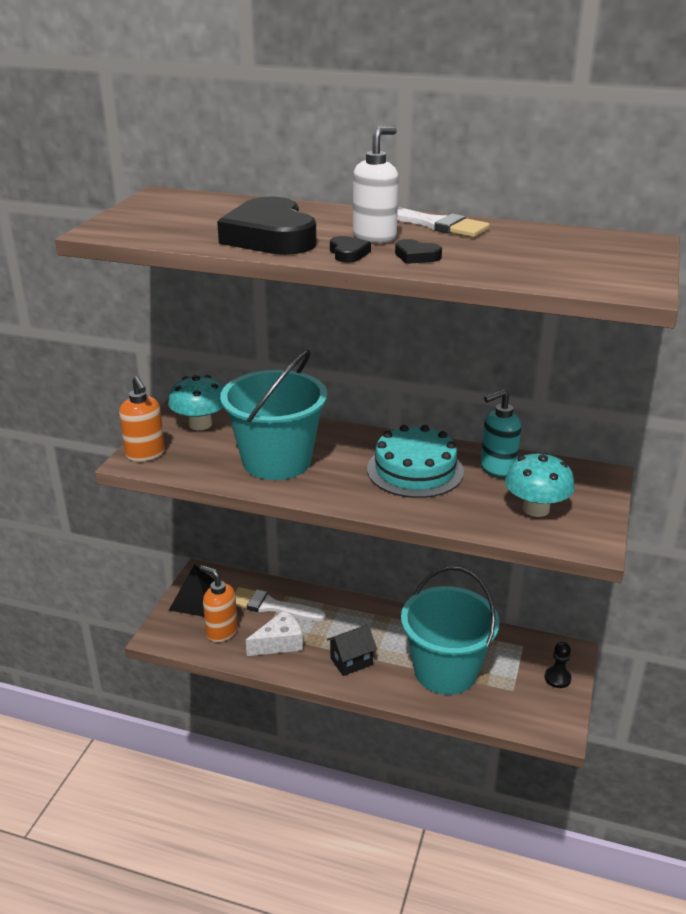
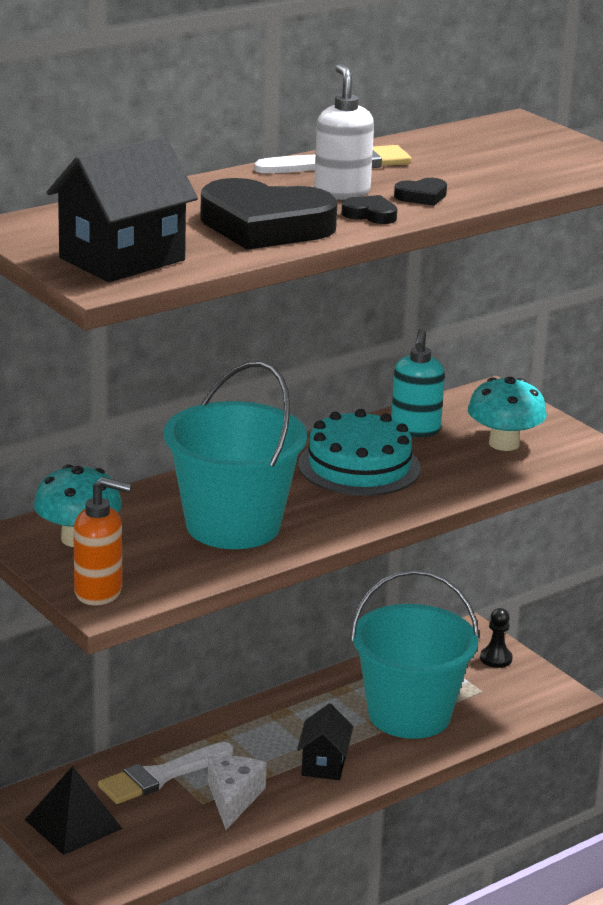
camera: 55 degrees left, 5 degrees down
orange soap dispenser [200,565,238,642] -> none
none -> black house [47,136,198,282]

